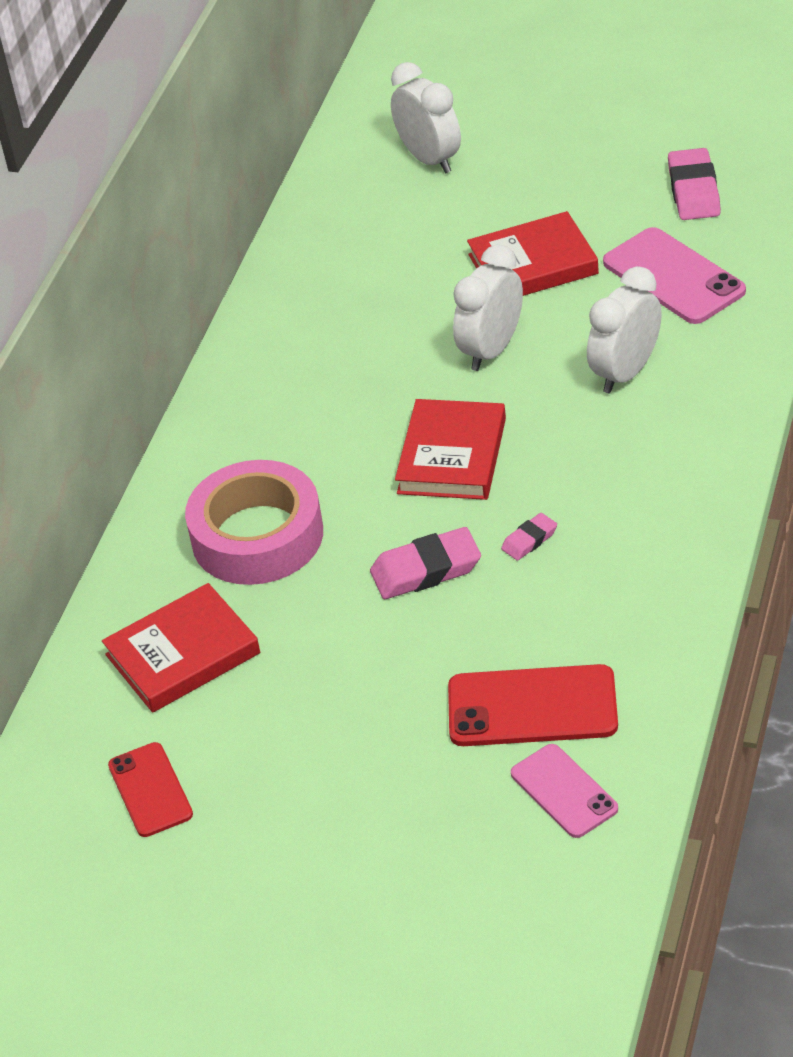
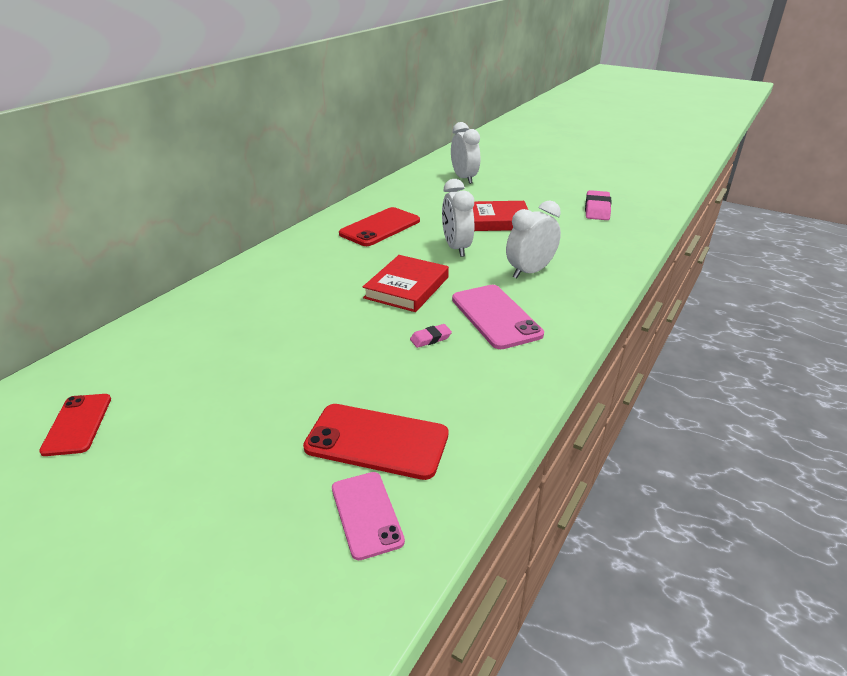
camera: 10 degrees right, 10 degrees down
red book [102,583,260,713] -> none
pink tape [185,460,323,585] -> none
pink eraser [370,527,481,599] -> none
white clock [453,244,523,371] -> white clock turned 60 degrees counterclockwise [442,179,474,257]
pink phone [603,227,746,324] -> pink phone moved to [452,285,544,349]
none -> red phone [339,207,420,246]

